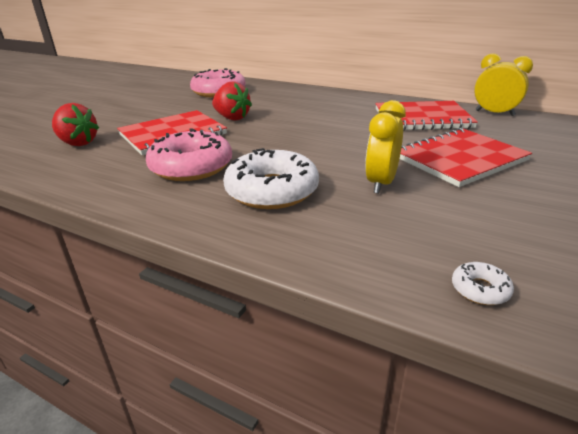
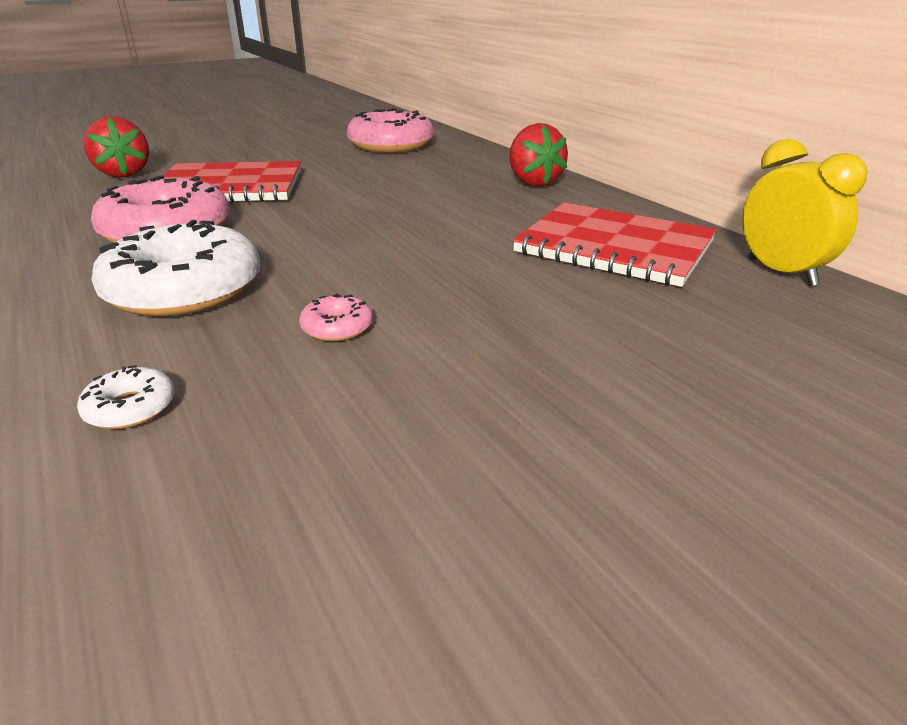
camera: 30 degrees right, 0 degrees up
red strawberry [212,81,252,121] -> red strawberry moved to [509,123,568,187]
yellow clock [365,100,406,194] -> pink donut [299,293,373,341]
red notebook [400,128,532,187] -> none
white donut [452,262,514,305] -> white donut moved to [77,365,175,429]

